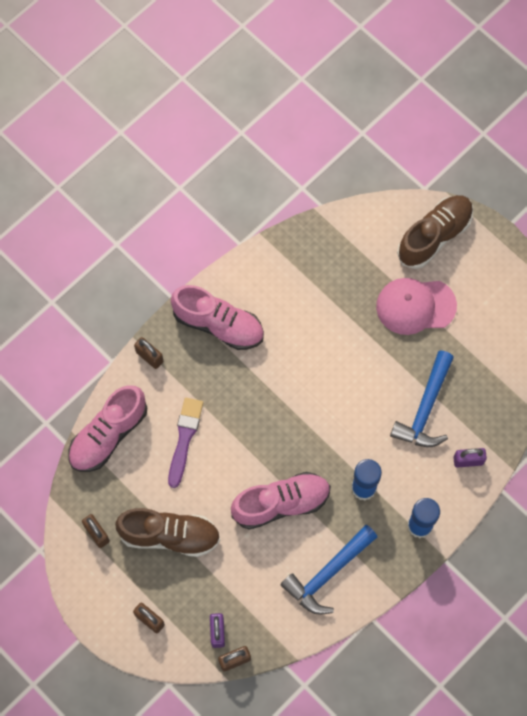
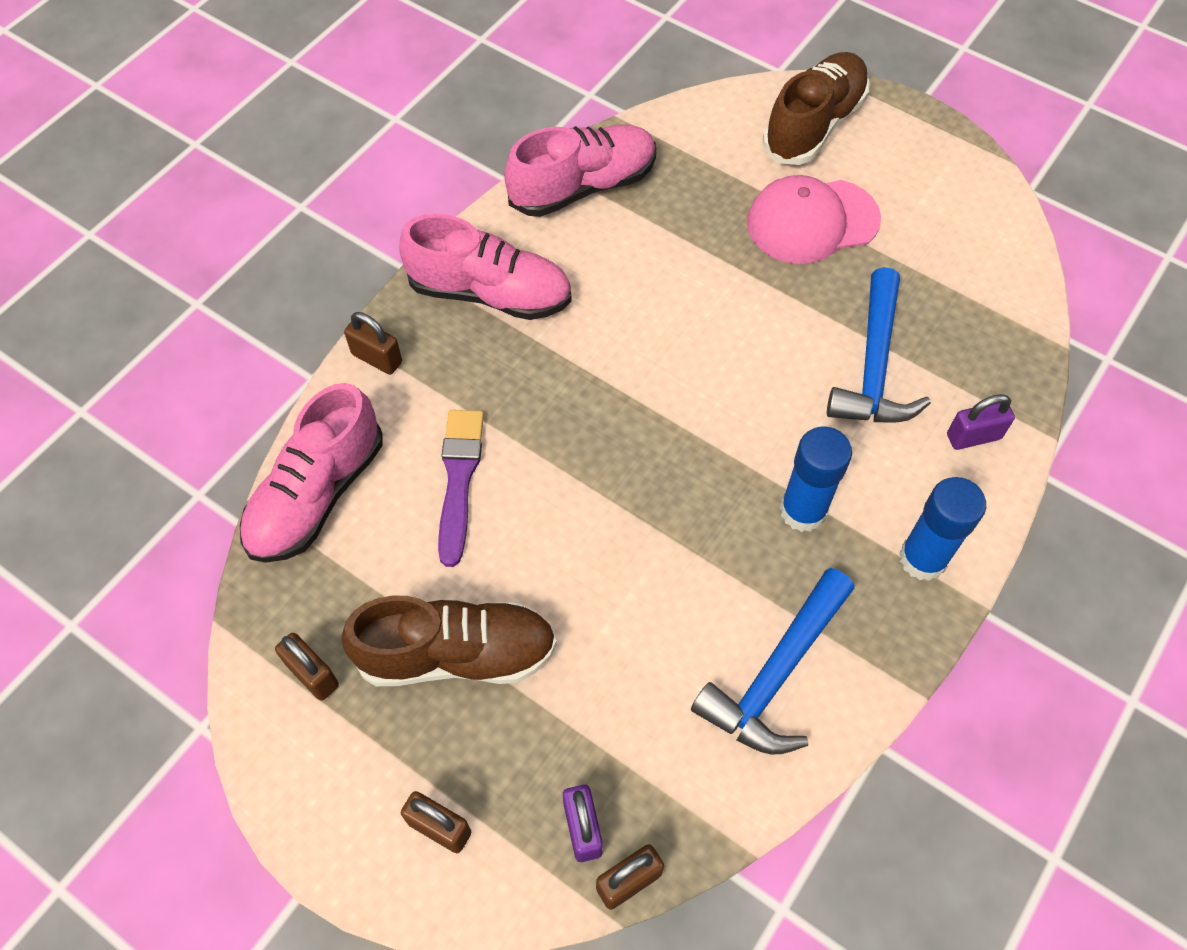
camera: 10 degrees left, 10 degrees down
pink shoe [231,472,331,530] -> pink shoe moved to [504,125,656,217]

